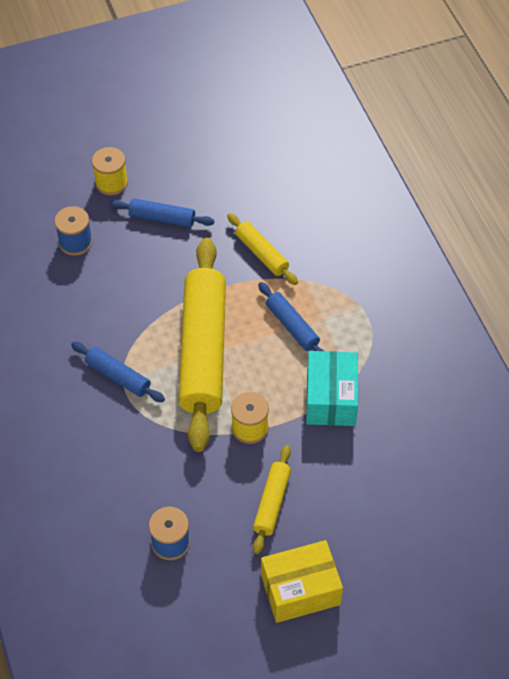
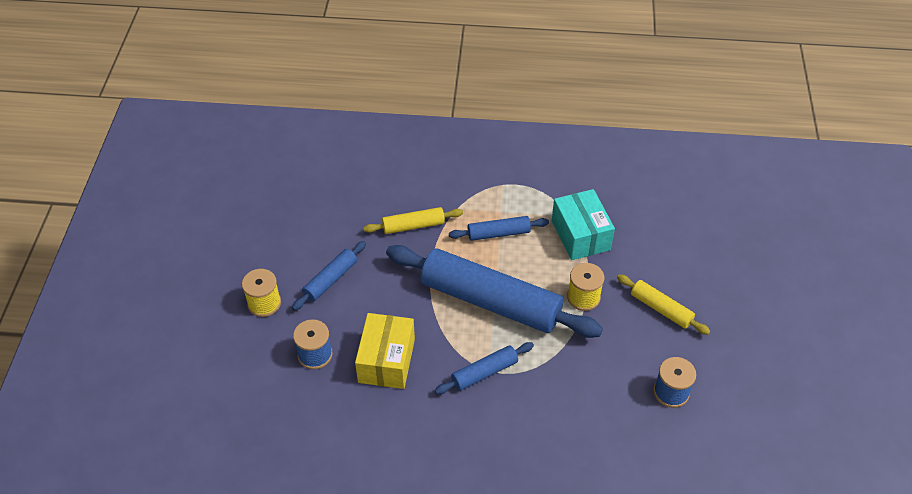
camera: 65 degrees left, 5 degrees down
yellow rolling pin [179,238,226,452] -> blue rolling pin [386,245,603,338]
yellow box [261,540,343,623] -> yellow box moved to [355,313,415,389]
turquoise box [306,351,358,426] -> turquoise box turned 45 degrees clockwise [552,189,615,260]

